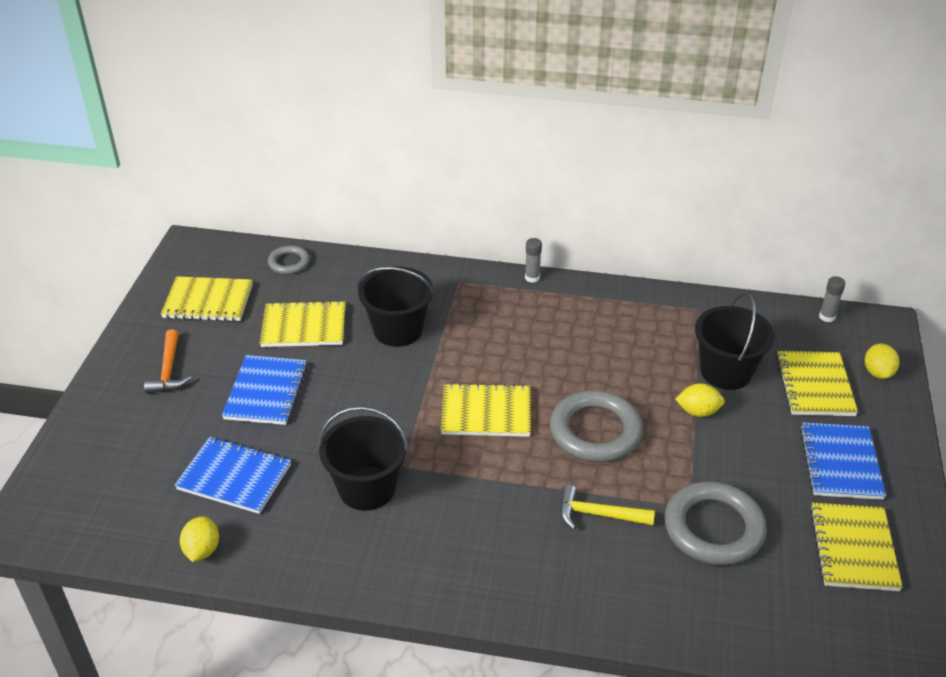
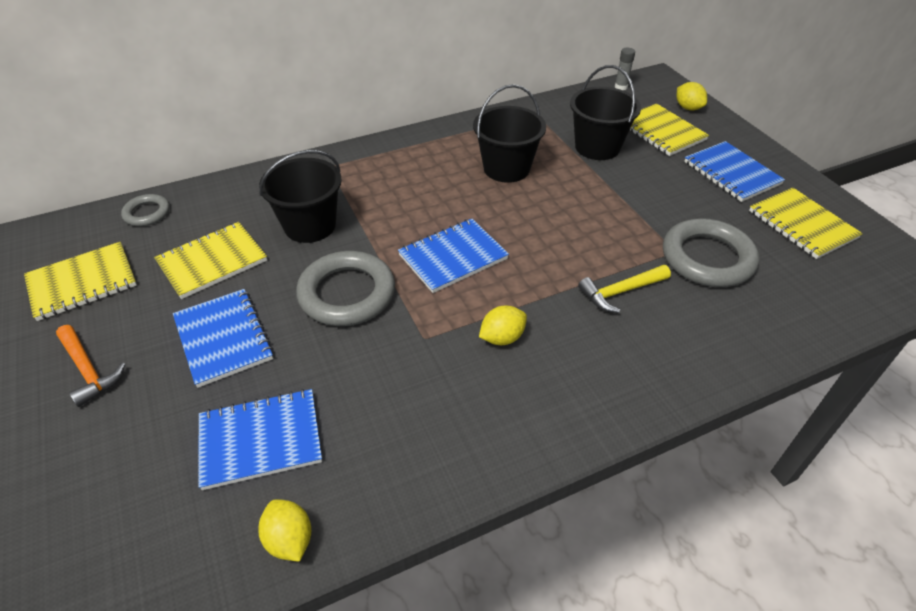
camera: 35 degrees left, 5 degrees up
black bucket [318,406,409,511] -> black bucket moved to [473,84,546,183]
yellow notebook [440,383,531,437] -> blue notebook [398,219,509,293]
grey glue stick [525,238,542,283] -> none
grey ring [550,390,643,462] -> grey ring moved to [296,251,395,326]
yellow lemon [675,383,725,417] -> yellow lemon moved to [479,306,527,345]

